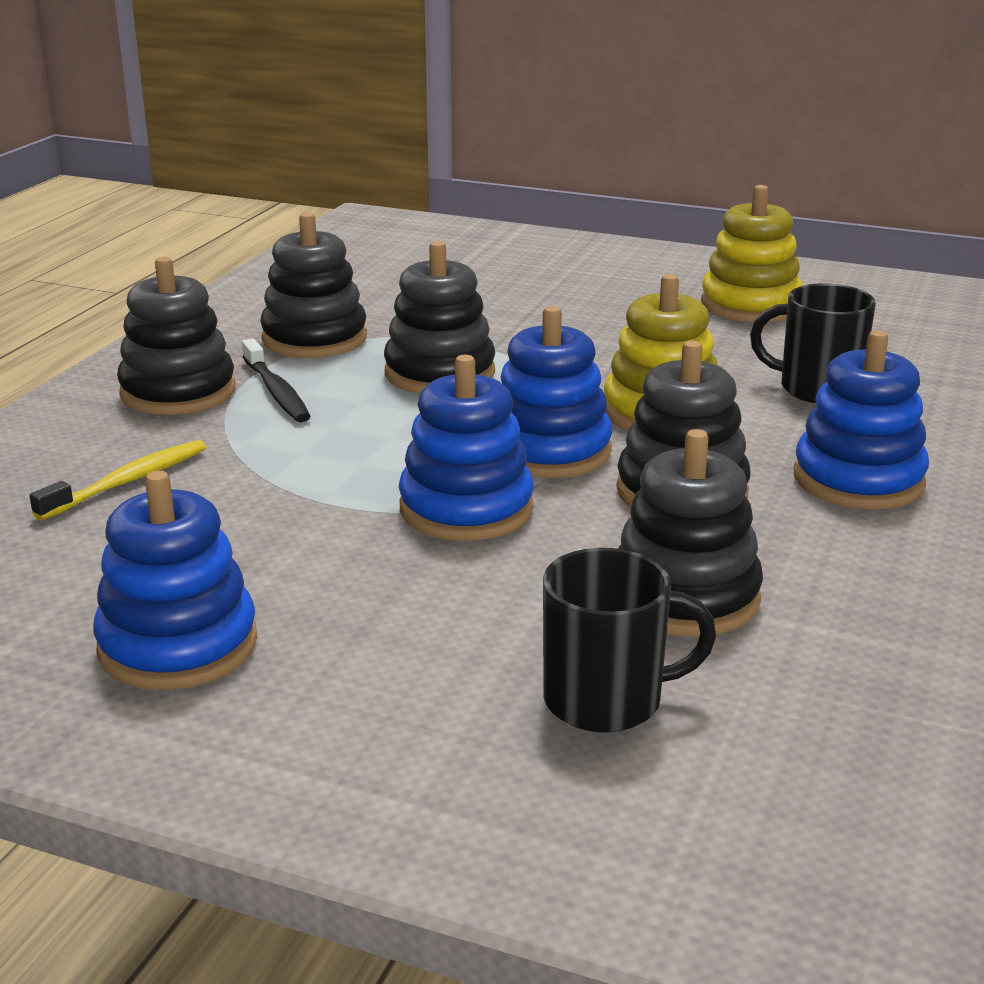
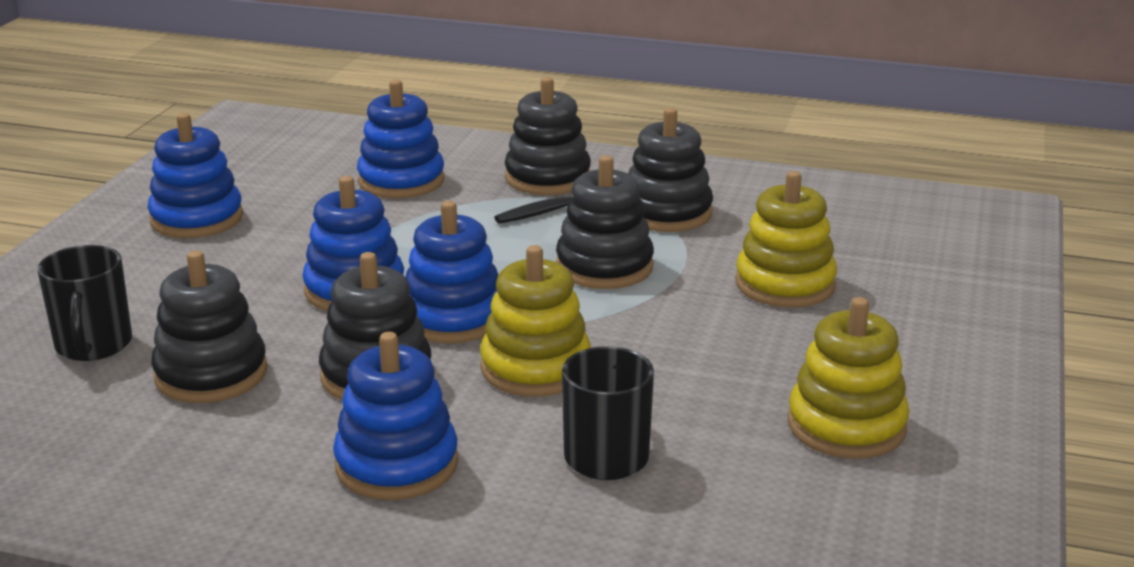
camera: 85 degrees right, 0 degrees up
yellow toothbrush [29,440,206,520] -> blue stacking toy [357,80,445,198]
none -> yellow stacking toy [735,171,837,308]

